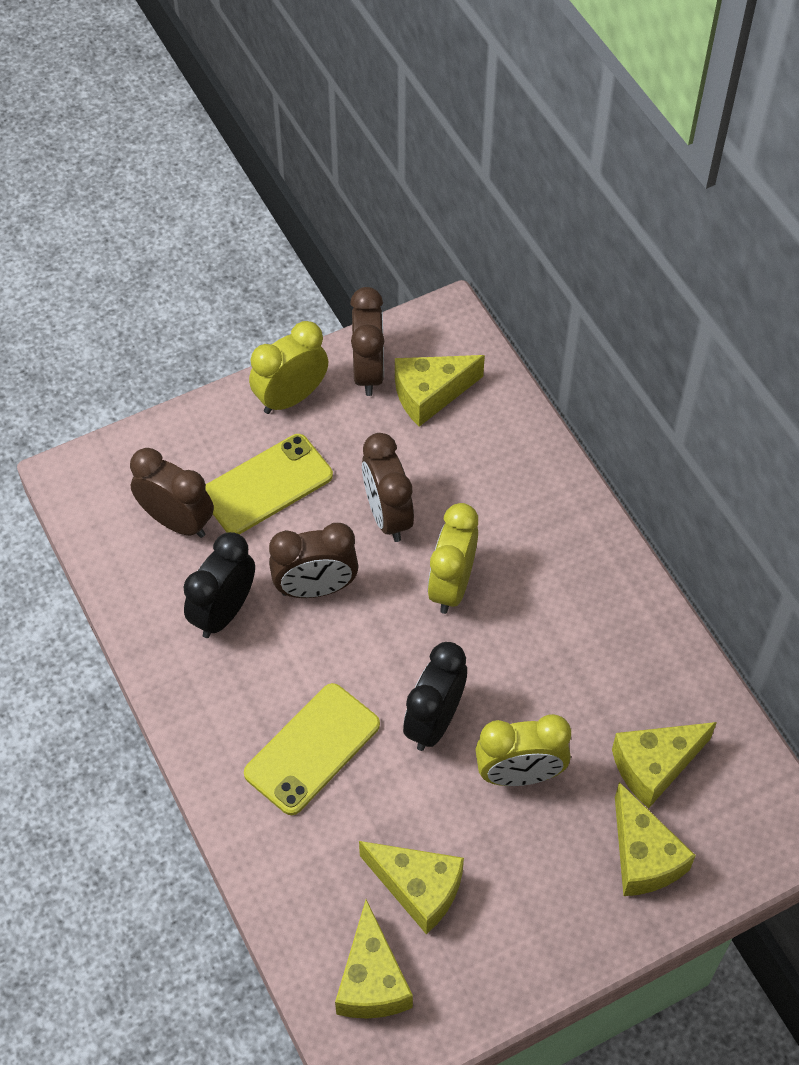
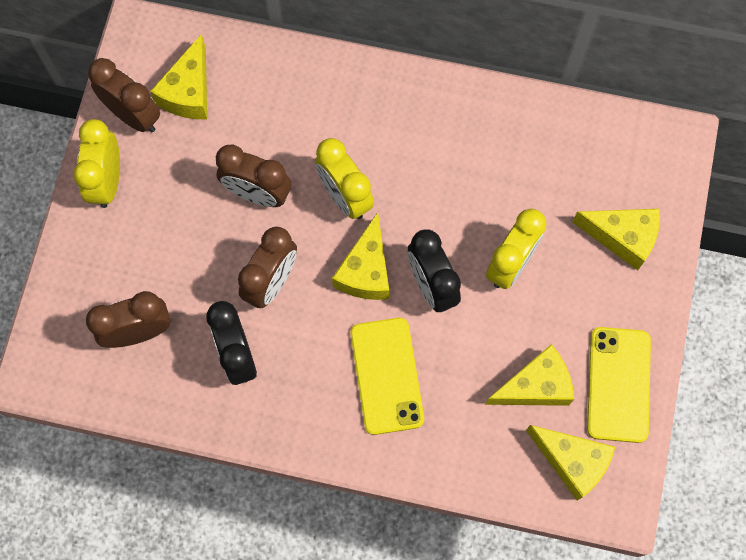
camera: 50 degrees left, 15 degrees up
yellow phone [205,434,333,534] -> yellow phone moved to [587,327,651,443]
yellow cheese [612,722,717,808] -> yellow cheese moved to [332,212,389,300]

